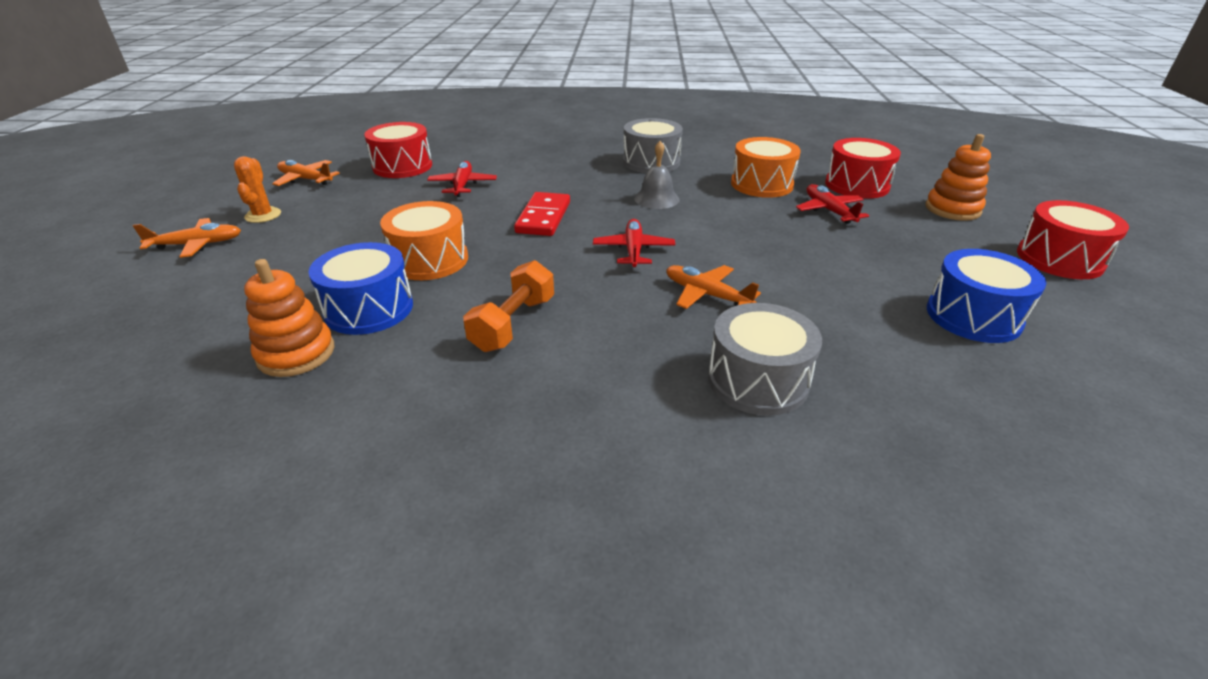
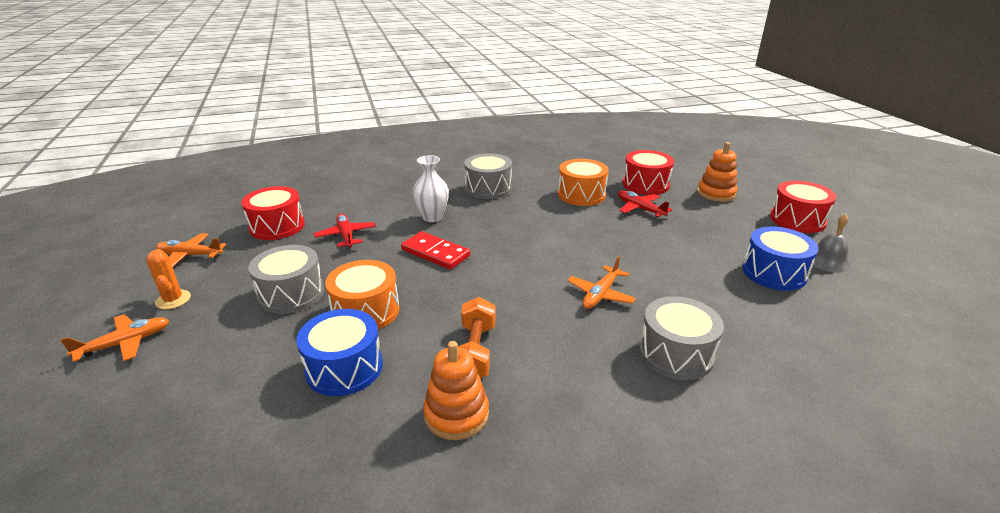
camera: 20 degrees left, 5 degrees down
orange stacking toy [244,259,334,377] -> orange stacking toy moved to [423,341,489,440]
red domino [514,192,570,236] -> red domino turned 45 degrees counterclockwise [401,231,470,270]
red plane [593,219,675,267] -> none
grey bell [634,141,679,209] -> grey bell moved to [811,214,851,273]
orange plane [666,265,761,309] -> orange plane turned 75 degrees counterclockwise [568,256,636,309]
none -> grey drum [248,245,324,314]
none -> white vase [413,155,449,222]

